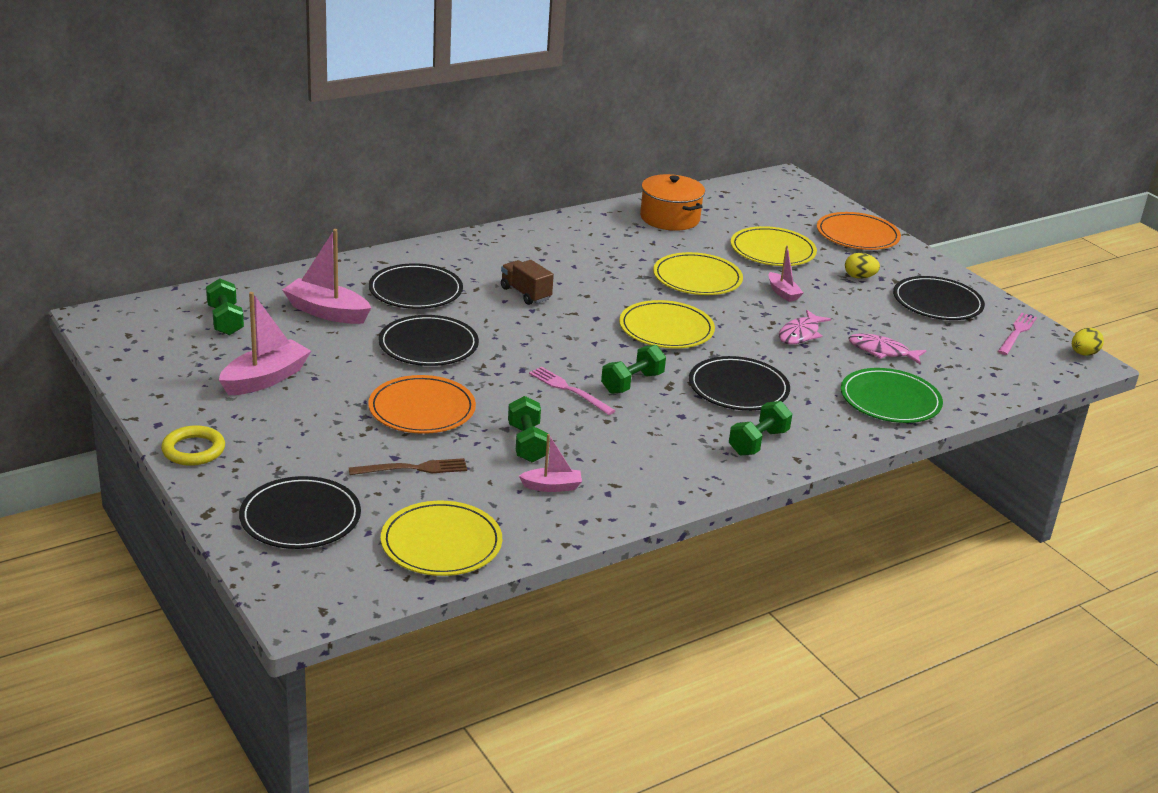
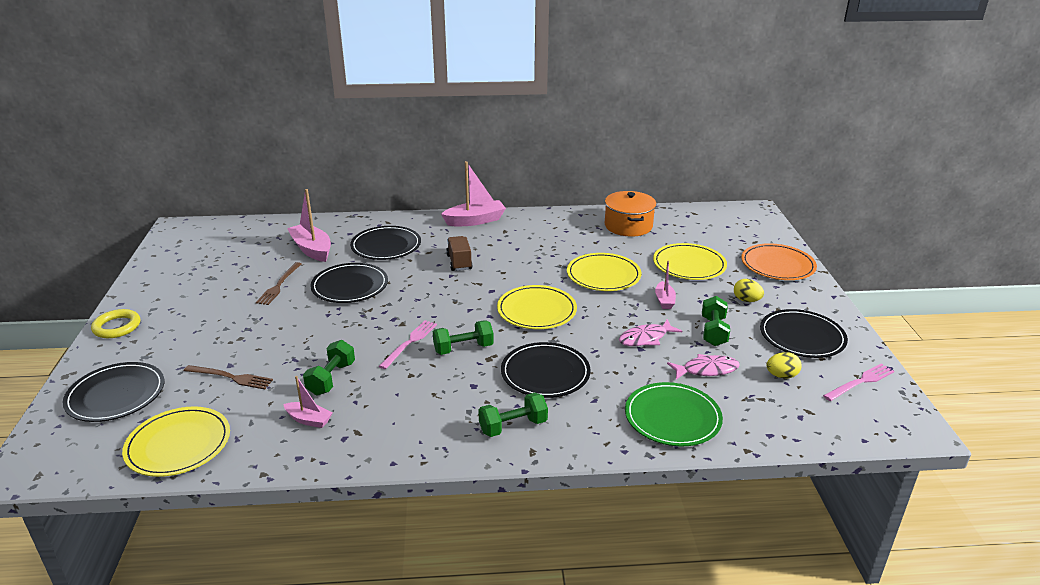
camera: 30 degrees right, 0 degrees up
green dumbbell [206,279,244,335] -> green dumbbell moved to [702,296,730,346]
pink boat [219,292,311,395] -> pink boat moved to [441,161,506,226]
orange plate [368,375,476,434] -> none
pink fork [529,367,616,415] -> pink fork turned 45 degrees clockwise [379,320,437,369]
pink fish [848,334,927,365] -> pink fish turned 120 degrees clockwise [667,354,740,380]
yellow egg [1072,328,1104,356] -> yellow egg moved to [767,352,802,379]
none -> brown fork [256,262,301,305]

